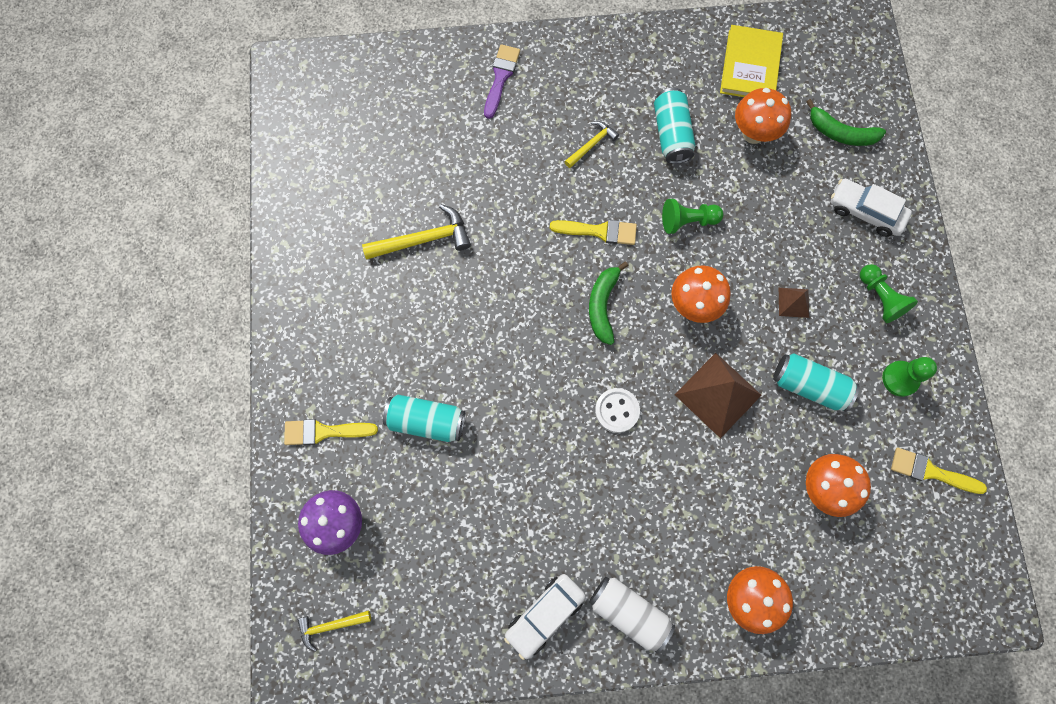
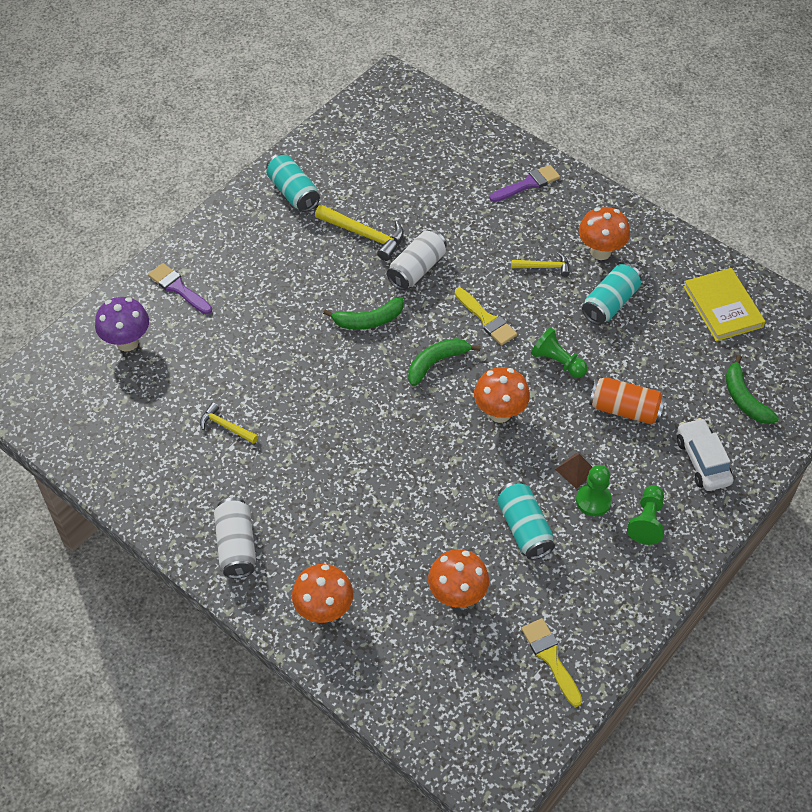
camera: 45 degrees right, 20 degrees down
yellow brush [284,419,378,445] -> purple brush [148,263,212,314]
yellow hammer [297,610,371,652] -> yellow hammer moved to [200,402,258,444]
turquoise can [383,395,465,442] -> turquoise can moved to [266,154,320,212]
white car [504,574,586,660] -> none
white button [595,388,640,433] -> none
brown pyramid [674,353,762,439] -> none
yellow book [720,25,783,97] -> yellow book turned 75 degrees counterclockwise [683,268,765,341]
orange mushroom [735,88,791,144] -> orange mushroom moved to [579,207,630,260]
green pawn [882,357,937,397] -> green pawn moved to [576,465,612,516]
none -> green banana [323,297,403,330]
none -> white can [387,230,447,290]
none -> orange can [589,377,666,424]

